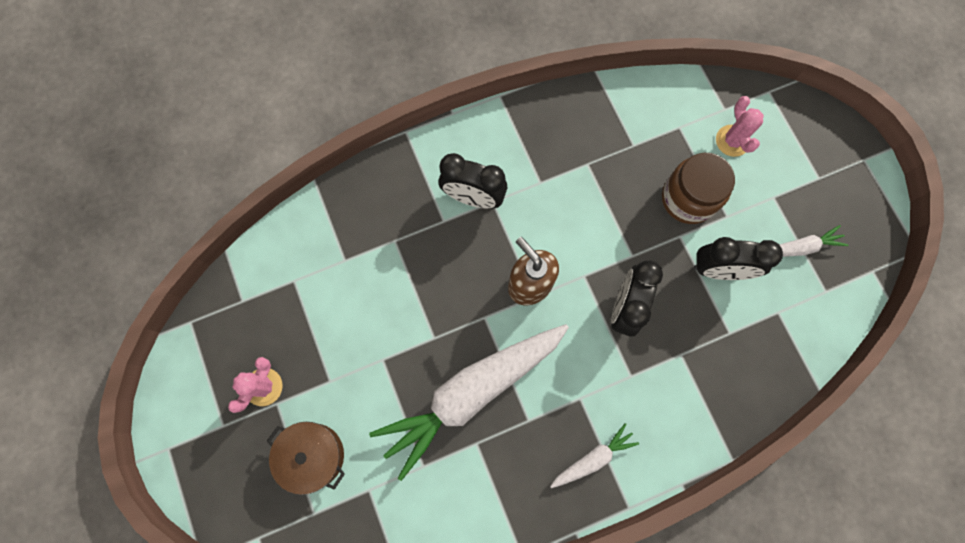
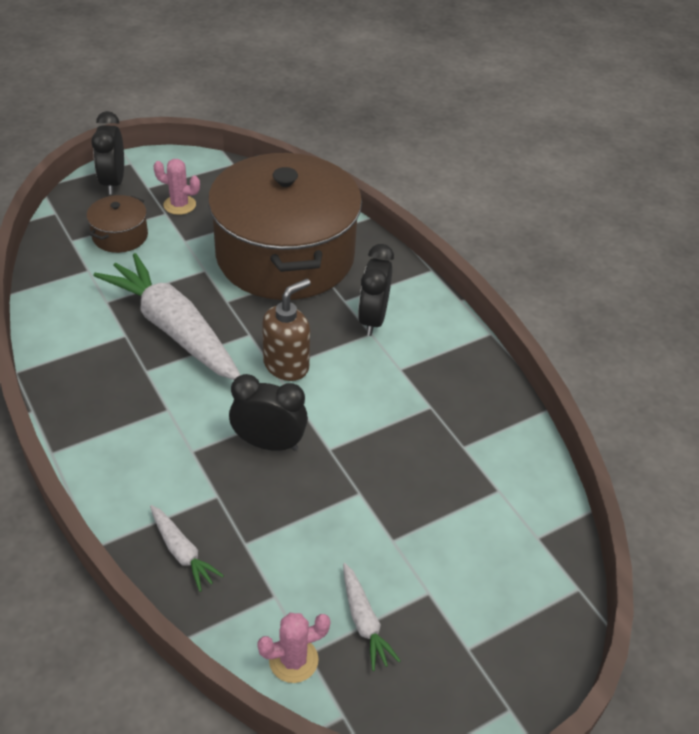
camera: 80 degrees right, 30 degrees down
white carrot [550,423,639,488] -> white carrot moved to [150,505,224,592]
brown jar [662,153,735,224] -> none
black clock [694,237,783,280] -> black clock moved to [91,111,124,195]
pink cactus [716,96,764,157] -> pink cactus moved to [257,613,331,683]
none -> brown pot [208,153,362,300]

